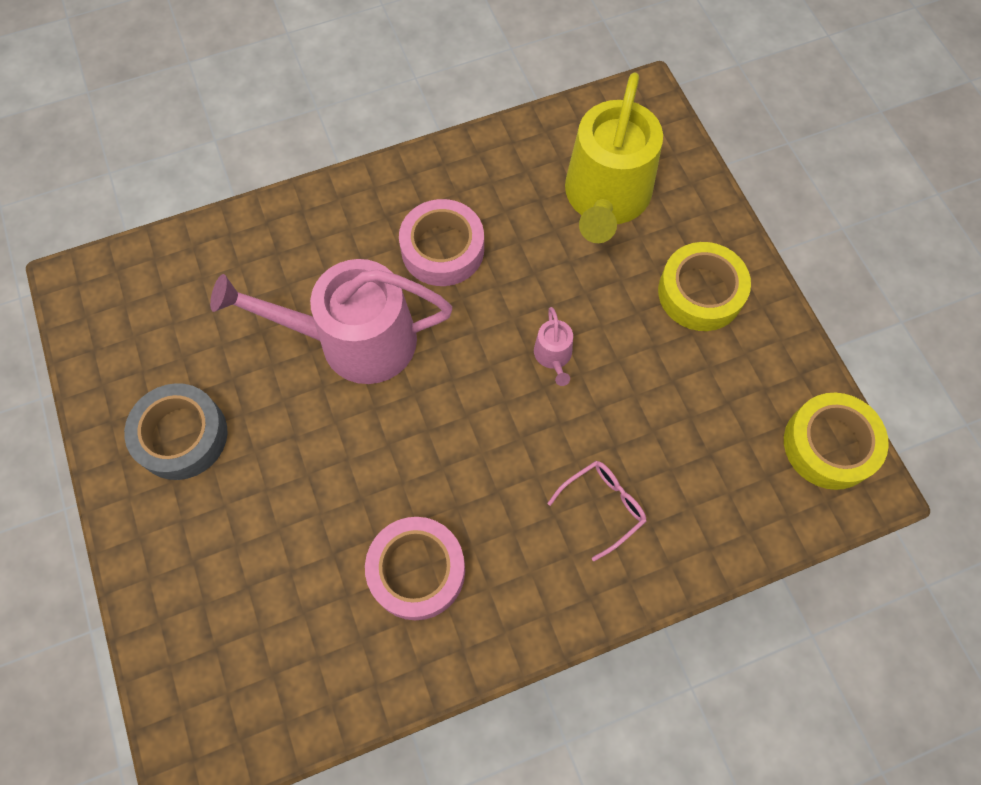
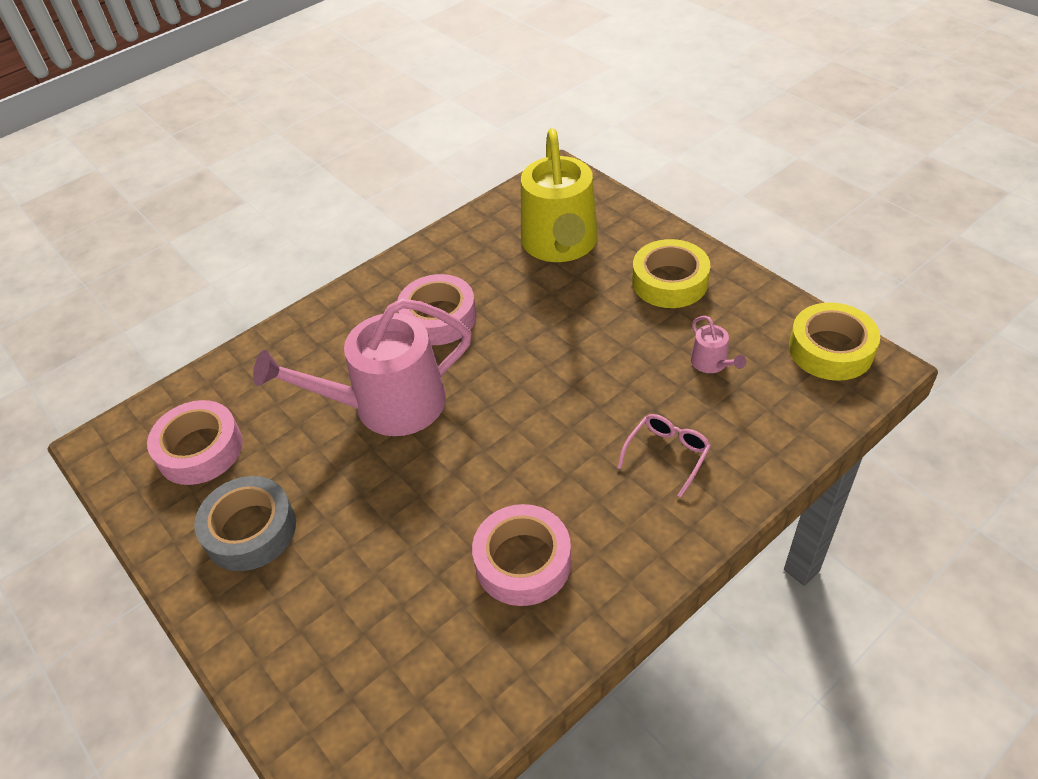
camera: 15 degrees left, 20 degrees down
pink watering can [534,307,573,386] -> pink watering can moved to [691,316,746,373]
none -> pink tape [147,400,243,485]

